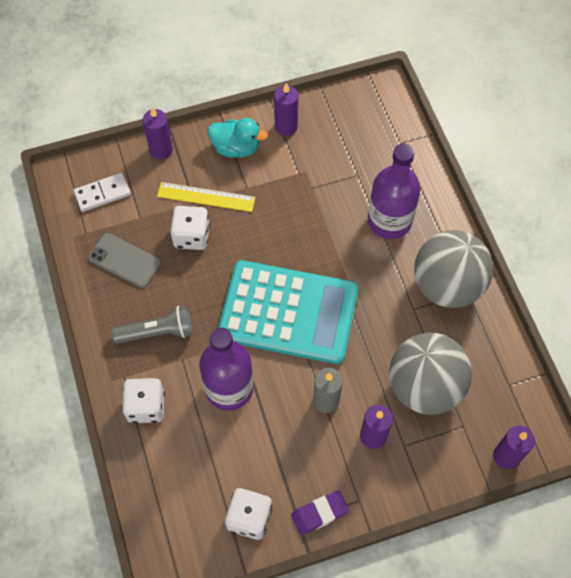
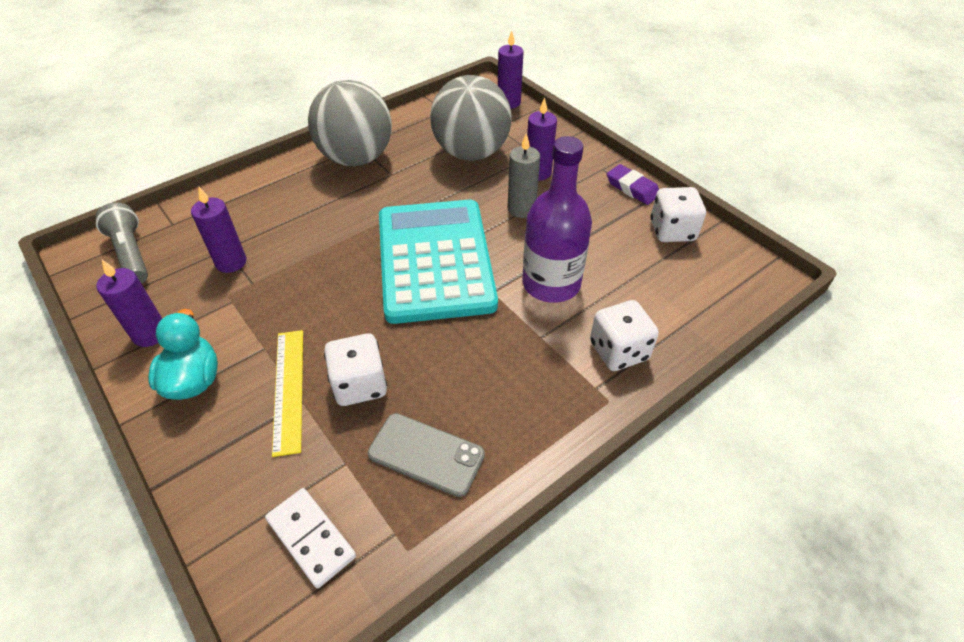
camera: 110 degrees left, 15 degrees down
grey phone [88,233,161,288] -> grey phone turned 75 degrees counterclockwise [368,413,485,497]
grey flashlight [111,306,193,344] -> grey flashlight moved to [95,202,148,284]
purple candle [143,107,173,159] -> purple candle moved to [191,186,247,273]
purple bottle [368,144,420,239] -> none

